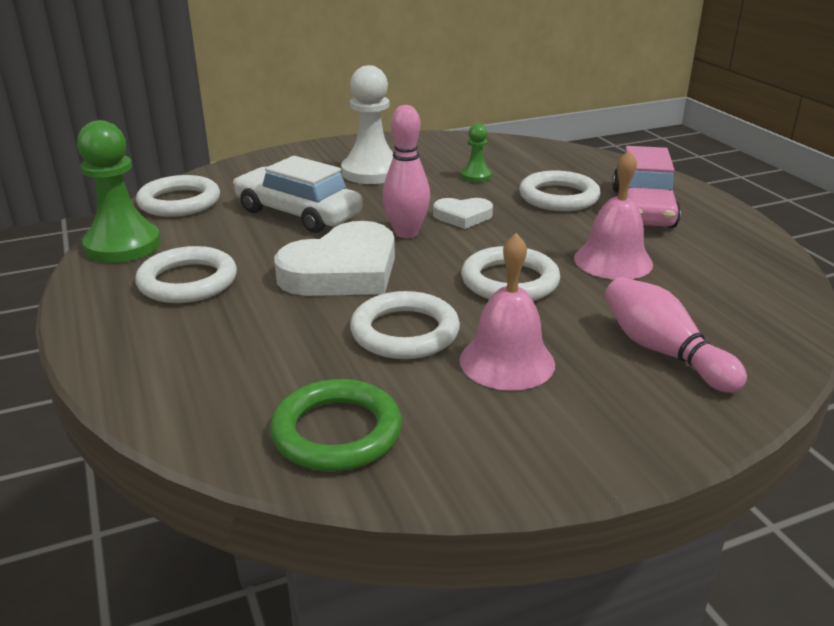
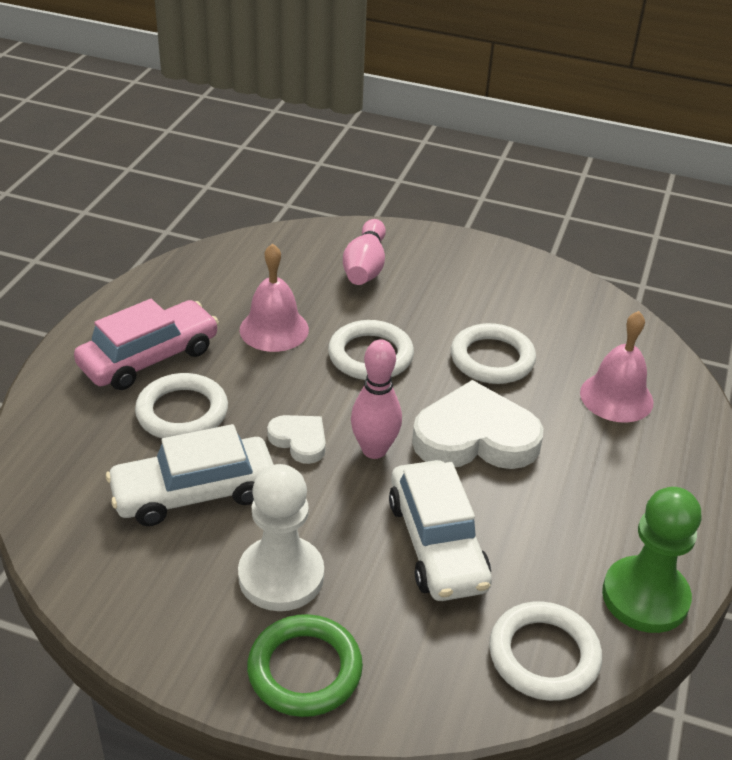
camera: 140 degrees left, 10 degrees up
white ring [135,246,237,303] -> none
green ring [270,379,402,472] -> green ring moved to [247,614,363,717]
pink bell [459,233,555,391] -> pink bell moved to [580,311,653,423]
green pawn [461,124,492,182] -> white car [106,424,274,526]

